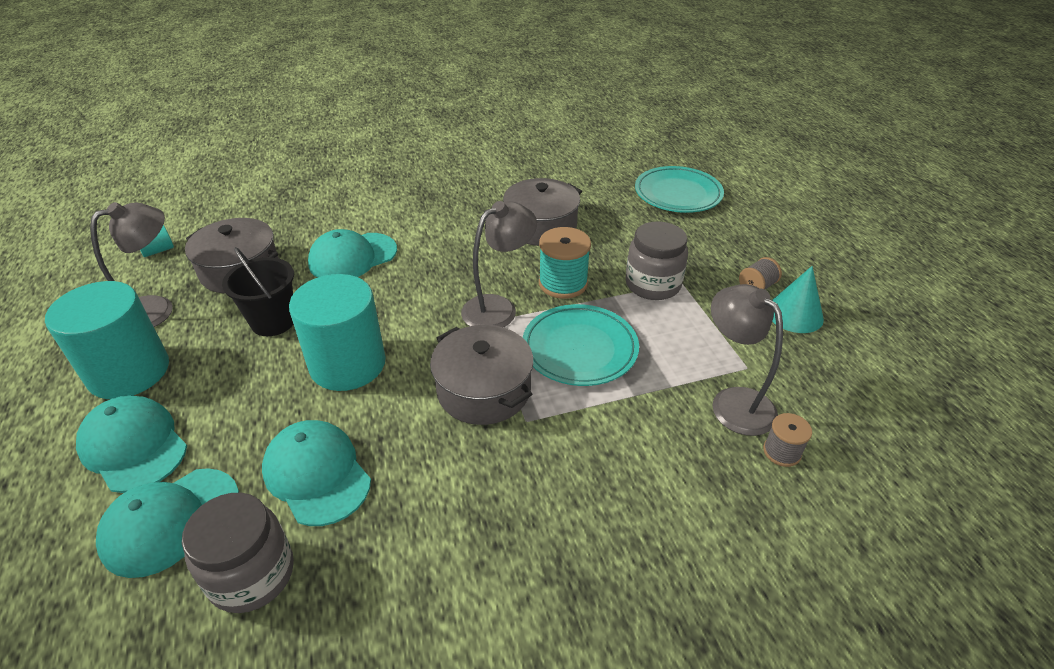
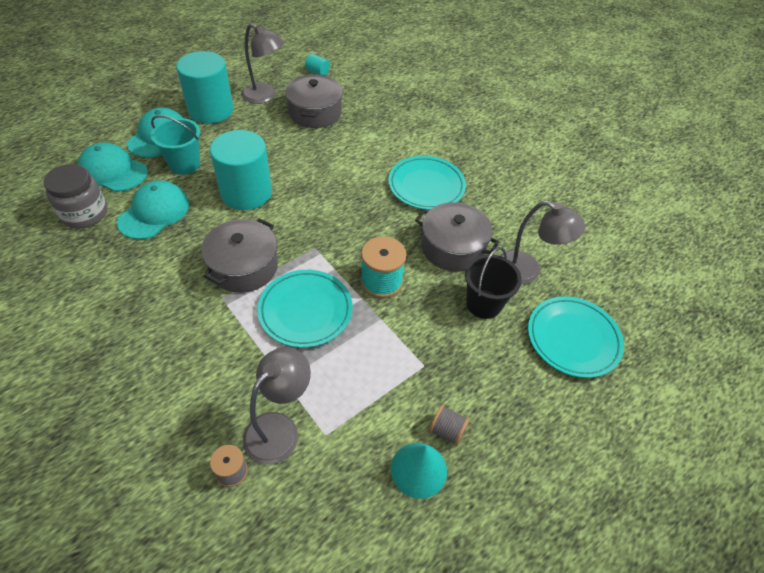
camera: 65 degrees right, 10 degrees up
black bucket [222,247,294,336] -> black bucket moved to [465,247,522,319]
turquoise cap [308,229,397,278] -> none
grey lamp [461,201,537,327] -> grey lamp moved to [500,201,585,284]
grey jar [626,221,688,300] -> none
none -> turquoise bucket [151,115,200,175]
none -> turquoise plate [388,156,466,210]

